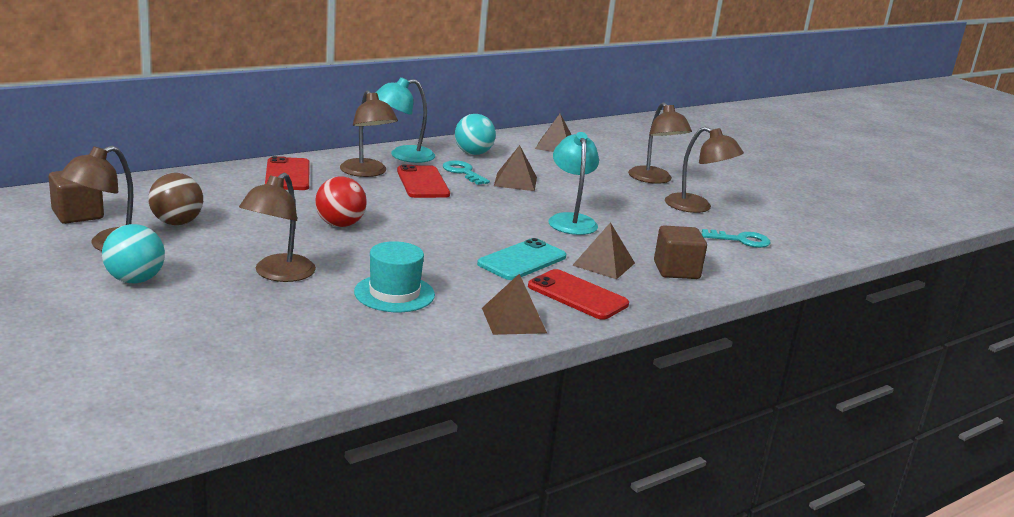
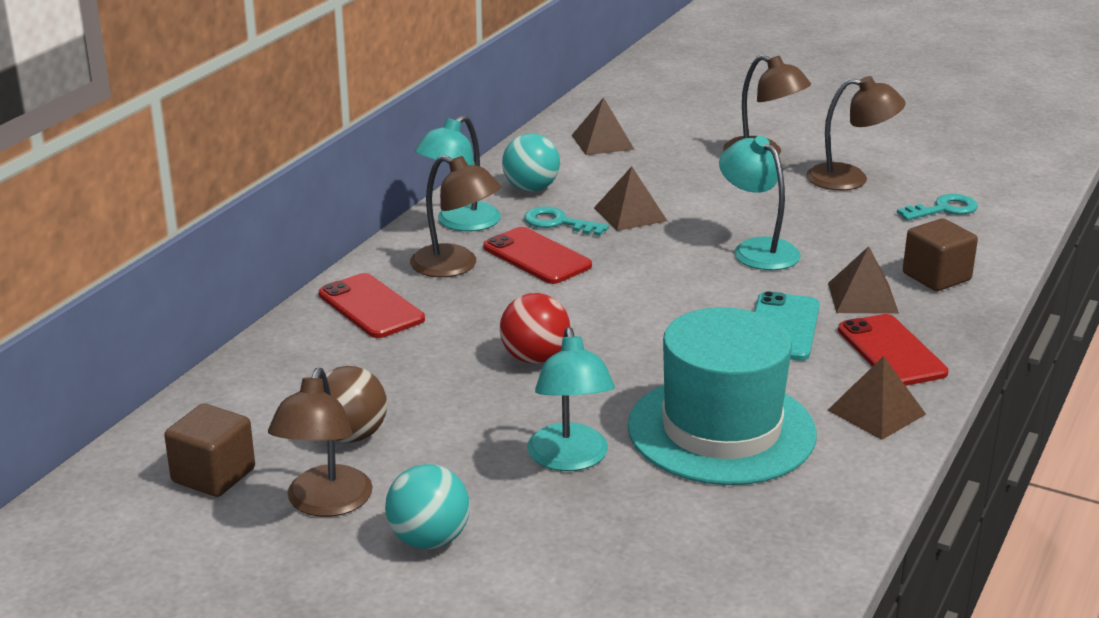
camera: 25 degrees left, 5 degrees up
brown lamp [239,173,316,282] -> turquoise lamp [527,327,615,471]
turquoise hat [354,241,435,312] -> turquoise hat [627,307,817,485], size x1.77
red phone [528,269,629,320] -> red phone turned 60 degrees clockwise [838,314,949,386]

